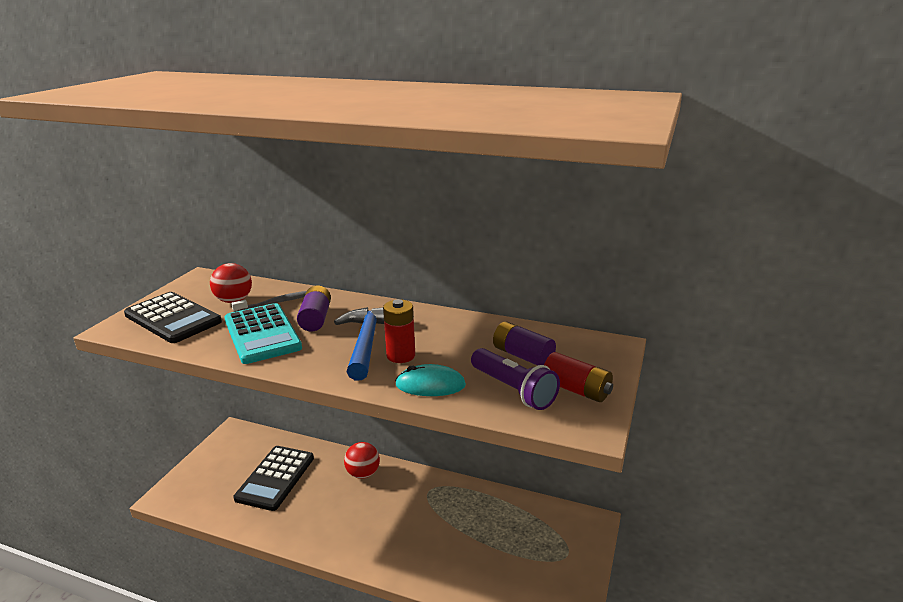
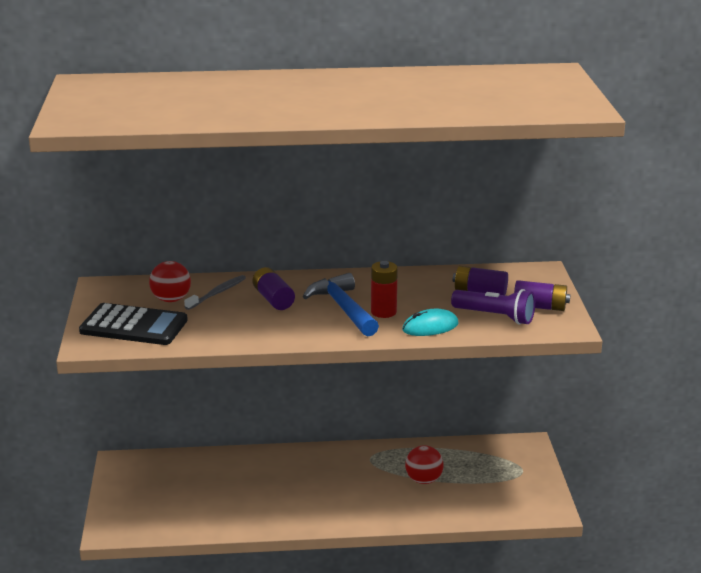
camera: 25 degrees left, 0 degrees up
turquoise calculator [224,303,302,364] -> none
black calculator [233,446,314,511] -> none
red ball [344,442,380,479] -> red ball moved to [405,445,444,484]
red battery [544,352,613,402] -> purple battery [514,280,570,311]

